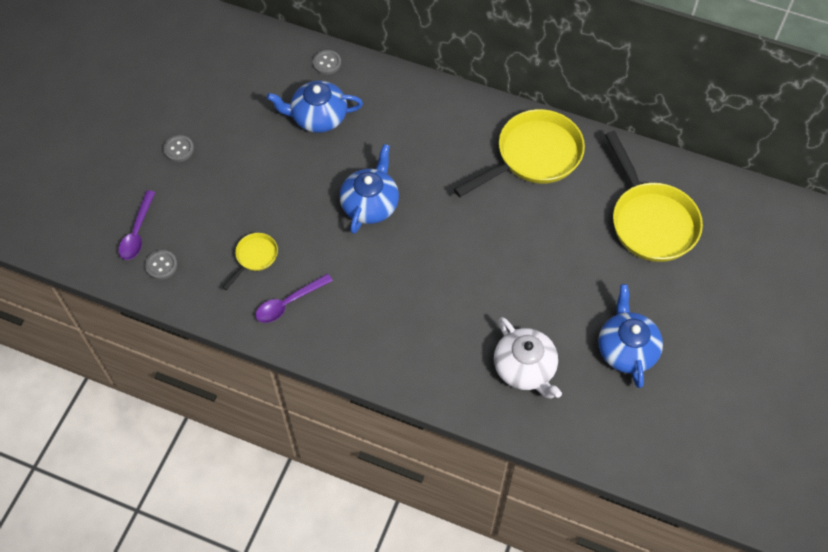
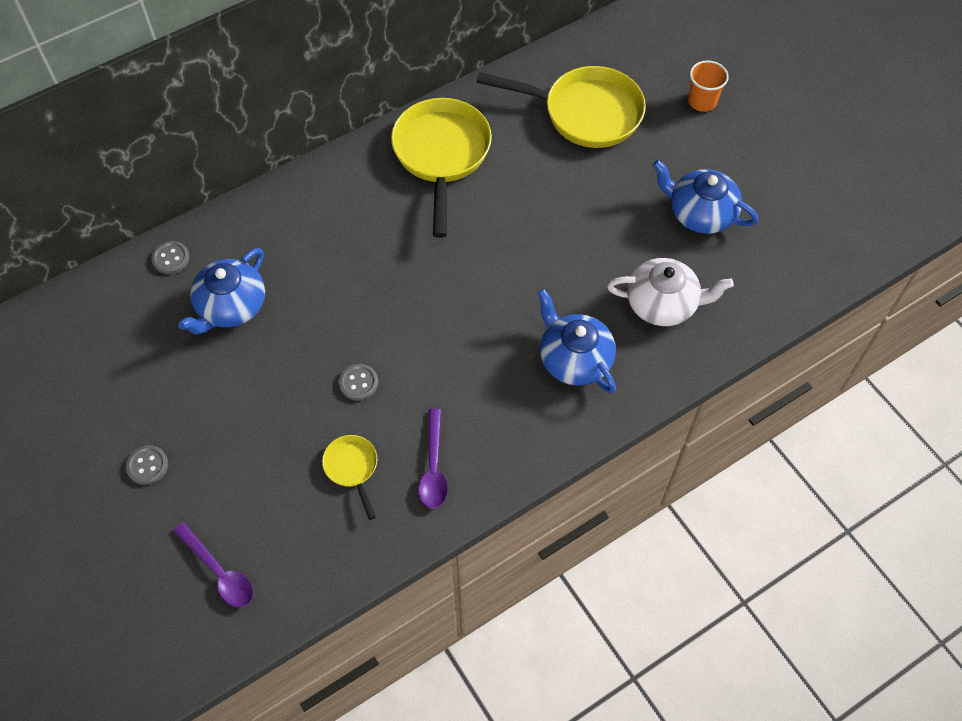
camera: 55 degrees left, 0 degrees up
grey button [145,250,178,280] -> grey button moved to [339,364,378,401]
blue teapot [339,144,399,234] -> blue teapot moved to [537,289,616,393]
none -> orange cup [688,60,729,112]

